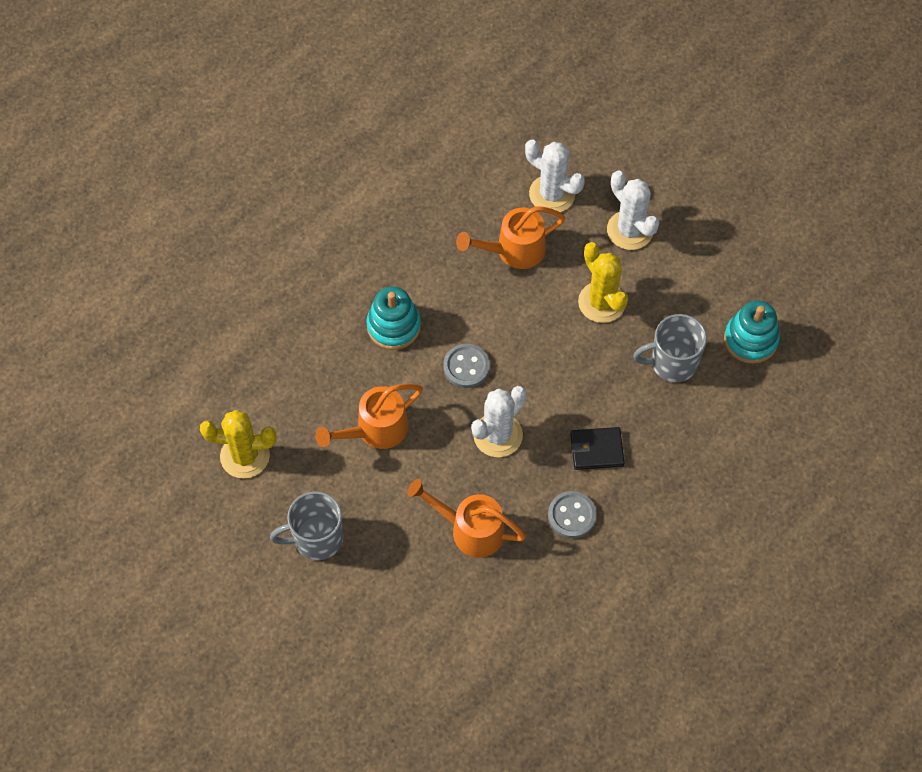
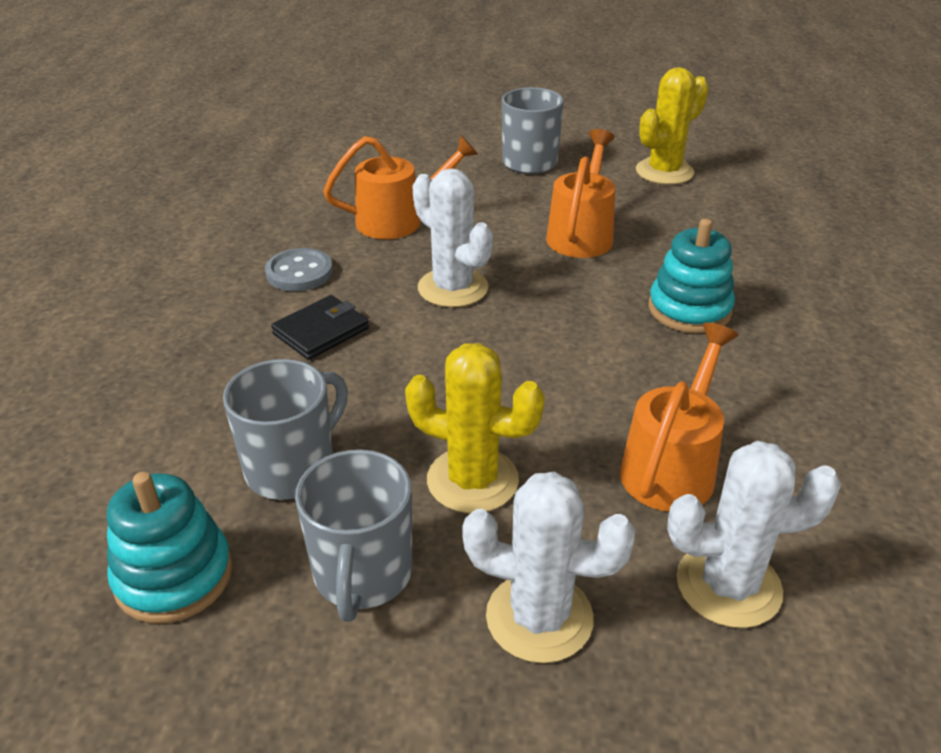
camera: 140 degrees right, 25 degrees down
grey button [443,344,490,388] -> none
white cactus [471,386,527,457] -> white cactus turned 45 degrees counterclockwise [412,168,493,308]
none -> grey mug [295,449,413,622]

